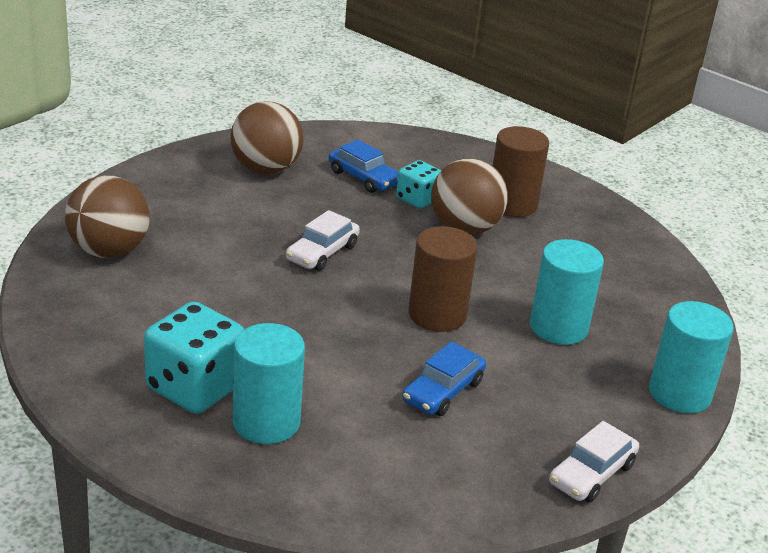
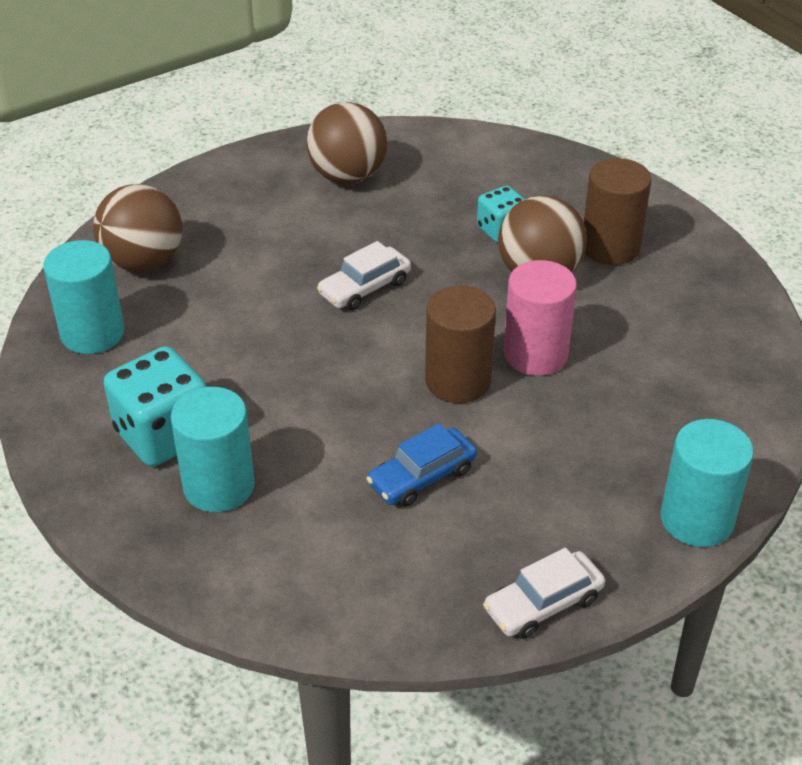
camera: 20 degrees right, 10 degrees up
blue car [329,140,398,193] -> none
turquoise cylinder [530,239,604,345] -> turquoise cylinder moved to [43,240,125,354]
none -> pink cylinder [503,260,577,376]

